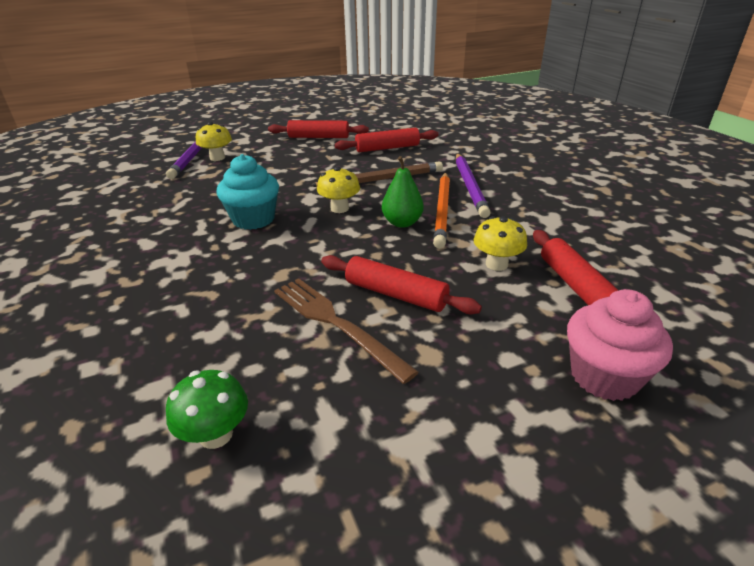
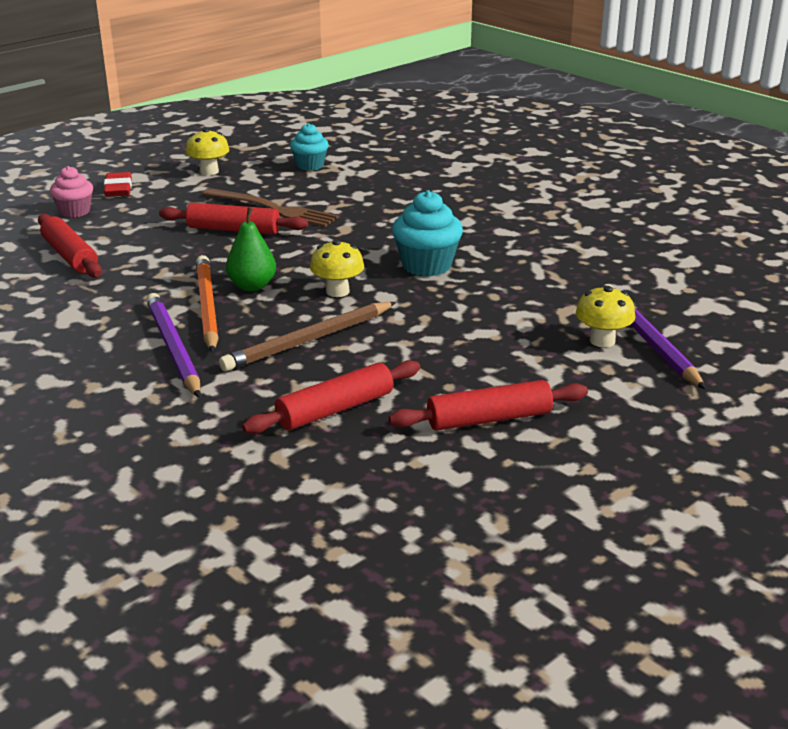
camera: 160 degrees right, 5 degrees down
green mushroom [166,370,248,449] -> turquoise cupcake [290,123,329,171]
yellow mushroom [474,216,527,271] -> yellow mushroom moved to [186,128,229,175]
pink cupcake [567,289,673,401] -> pink cupcake [50,166,93,218], size x0.66
none -> red eraser [104,172,132,197]

